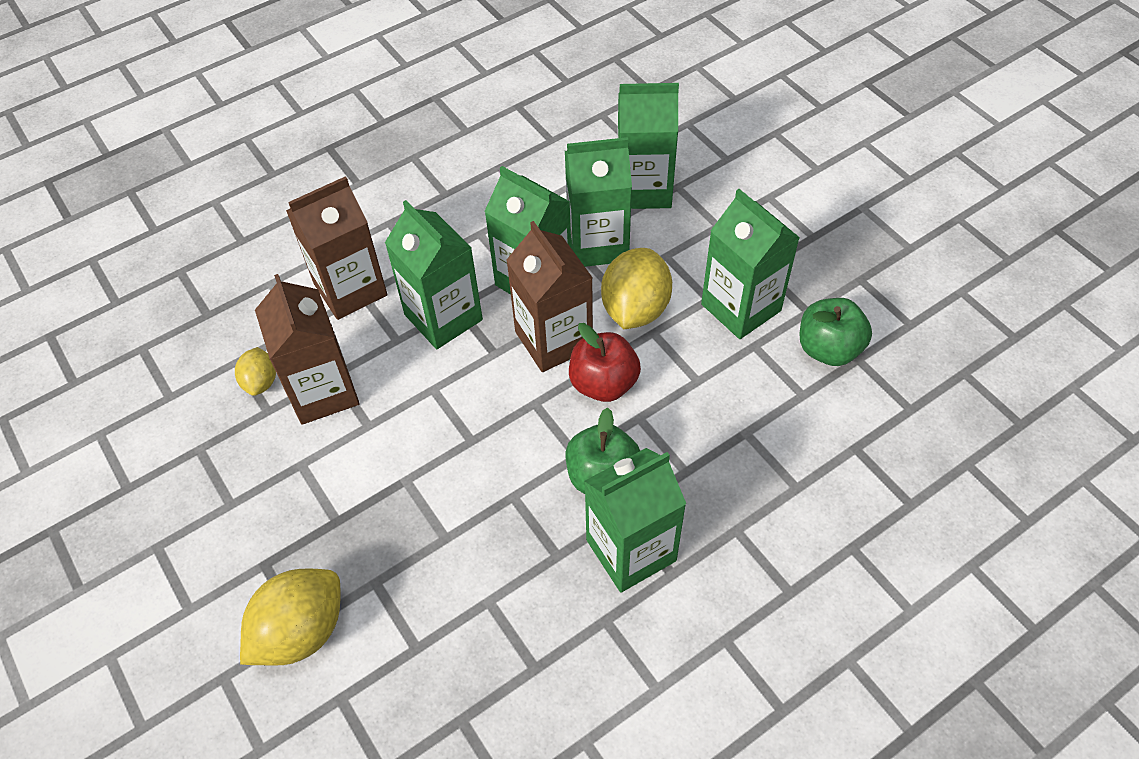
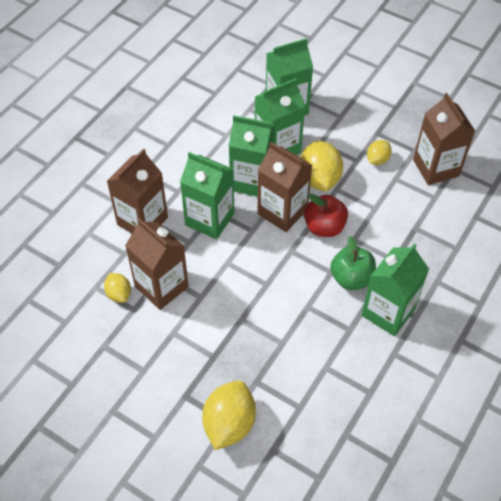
camera: 25 degrees left, 0 degrees up
green carton [701,189,800,339] -> yellow lemon [367,140,392,165]
green apple [799,298,872,366] -> brown carton [413,93,475,185]

